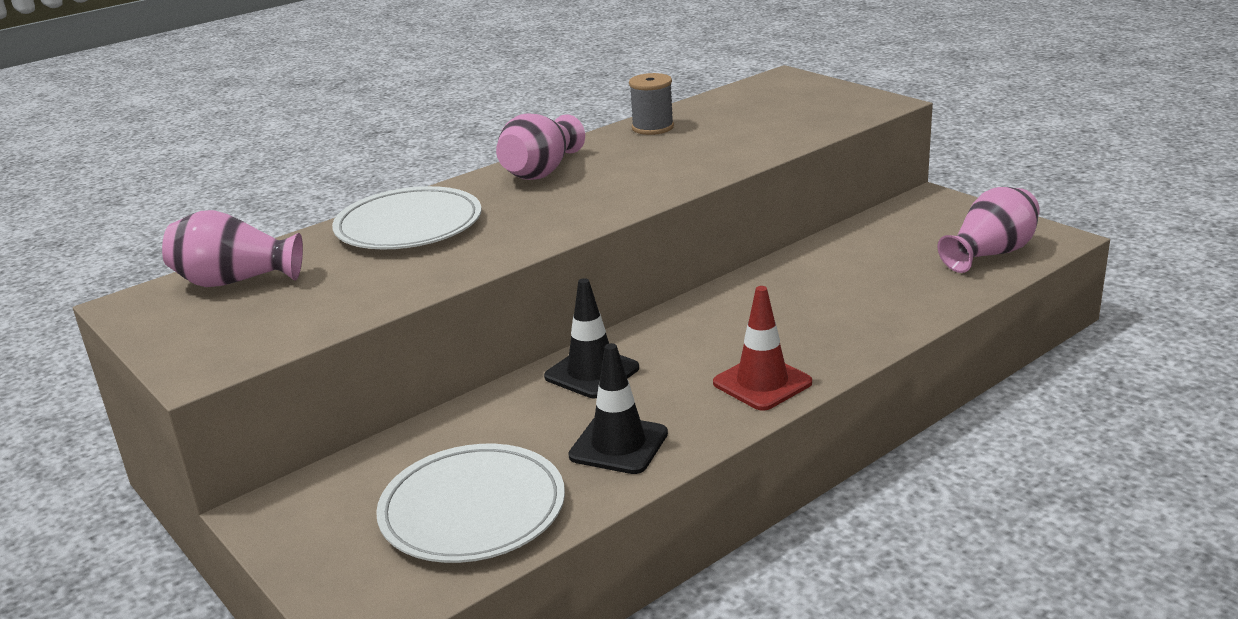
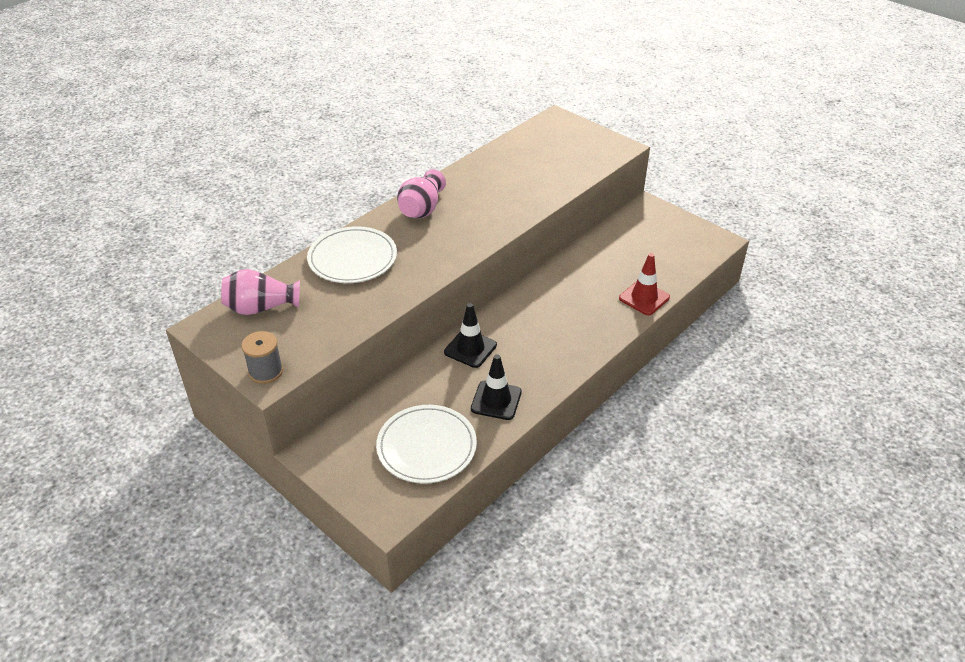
camera: 10 degrees left, 15 degrees up
grey spool [629,73,674,135] -> grey spool moved to [241,331,283,384]
red traffic cone [713,286,812,411] -> red traffic cone moved to [619,253,670,315]
pink vase [938,187,1040,273] -> none

